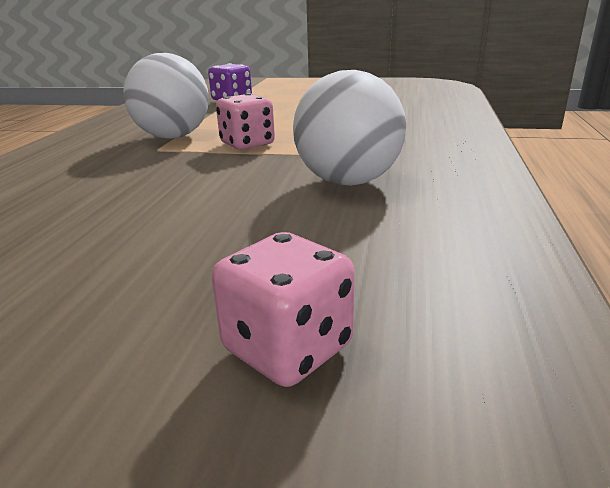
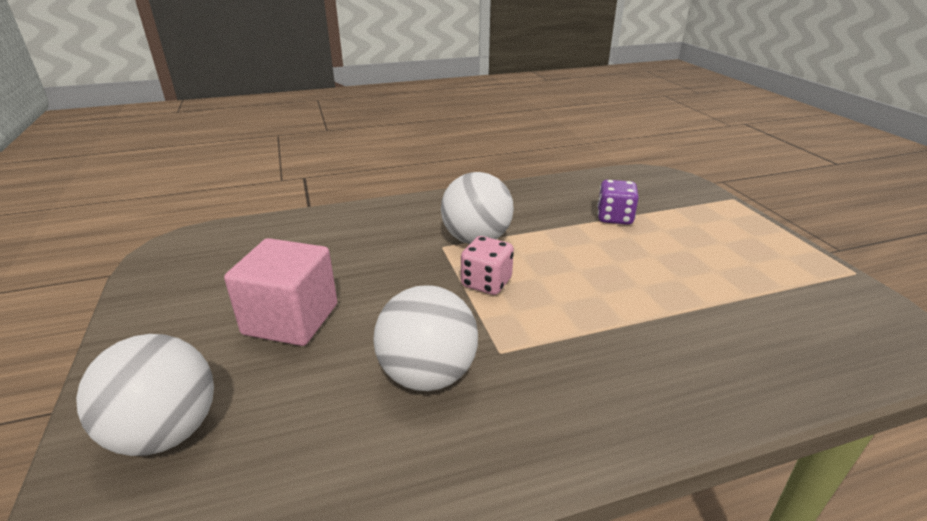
camera: 60 degrees right, 5 degrees up
pink dice [212,232,355,387] -> white ball [76,334,214,456]
none -> pink cube [224,238,337,346]

